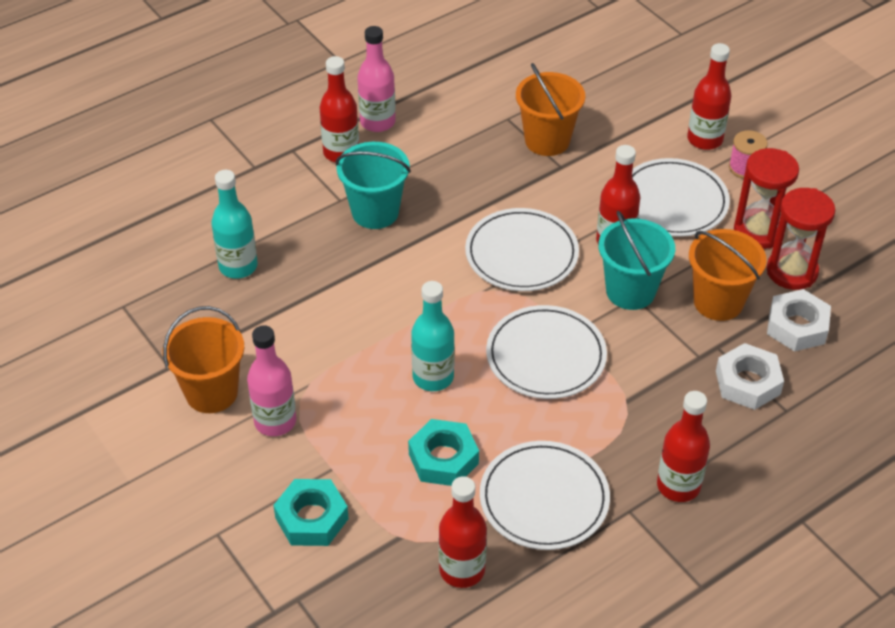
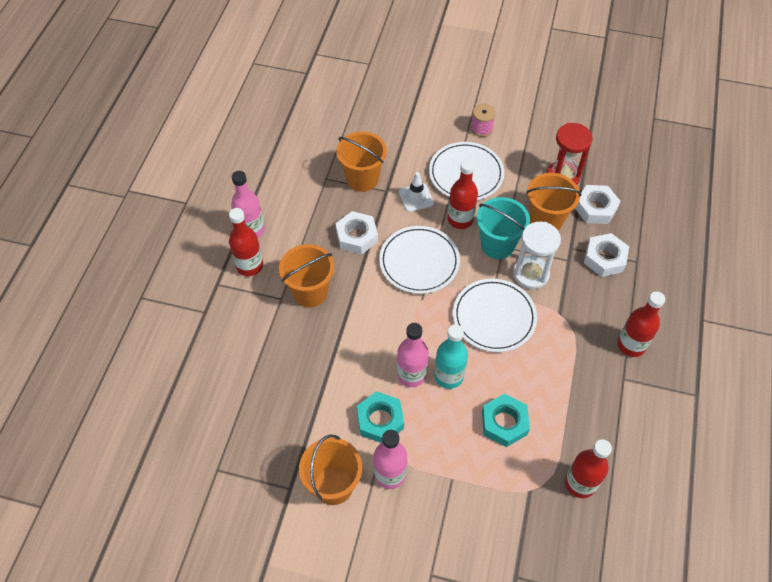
camera: 40 degrees left, 10 degrees up
turquoise bottle [211,170,258,279] -> none
turquoise nut [273,479,349,546] -> turquoise nut moved to [357,391,404,443]
turquoise bucket [336,142,411,229] -> orange bucket [279,244,334,307]
white plate [480,441,610,550] -> none
red bottle [687,43,732,150] -> none
red hourglass [734,148,799,249] -> none
none -> white nut [335,211,378,255]
none -> pink bottle [397,323,429,387]
none -> white traffic cone [399,172,434,212]
none -> white hourglass [513,222,561,289]

